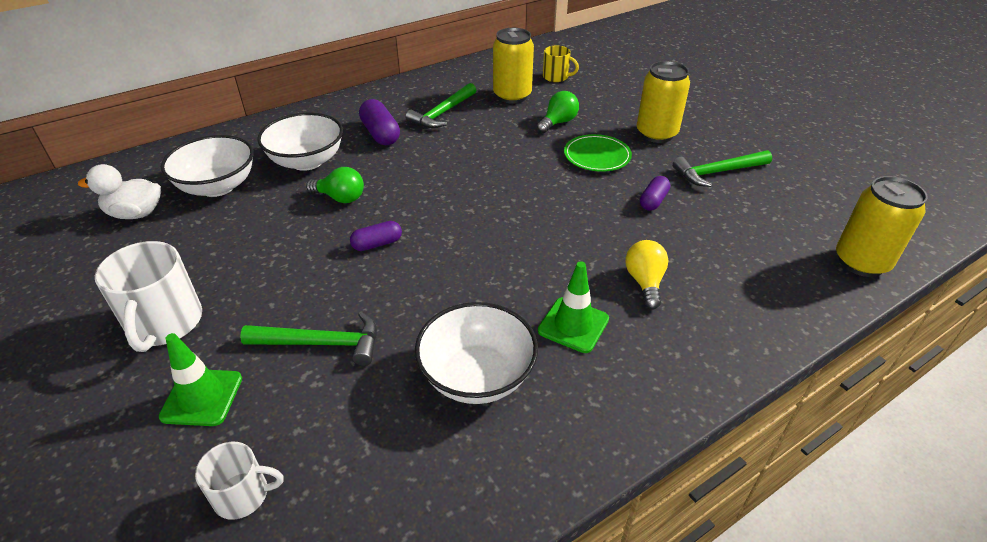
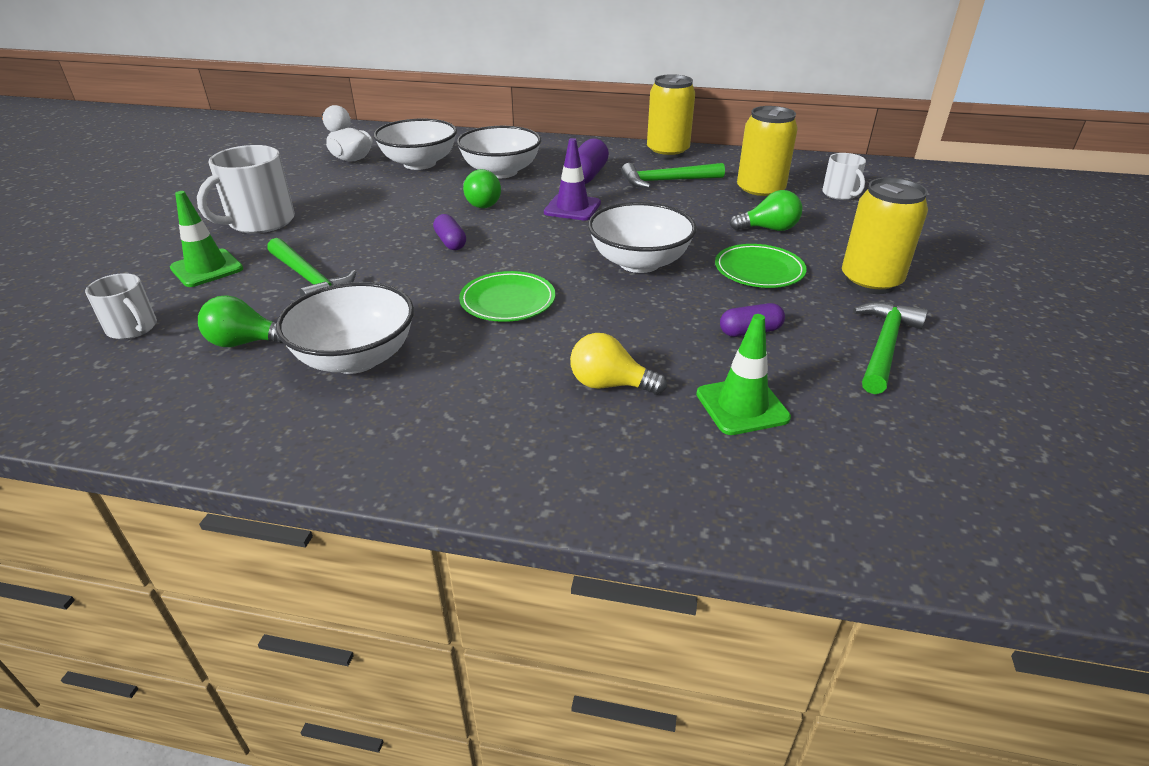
camera: 45 degrees right, 5 degrees down
purple capsule [350,221,402,251] -> purple capsule turned 45 degrees clockwise [433,214,466,250]
green traffic cone [538,261,609,353] -> green traffic cone moved to [696,314,791,435]
yellow mug [543,45,579,82] -> white mug [822,153,866,200]
yellow light bulb [625,240,668,310] -> yellow light bulb turned 120 degrees counterclockwise [570,333,667,395]
green hammer [672,150,772,187] -> green hammer turned 90 degrees clockwise [853,302,928,394]
yellow can [836,176,928,277] -> yellow can moved to [647,74,695,159]
none -> green light bulb [198,295,283,347]
none -> green plate [459,271,555,322]
none -> purple traffic cone [544,138,601,220]
none -> white bowl [588,202,697,273]

